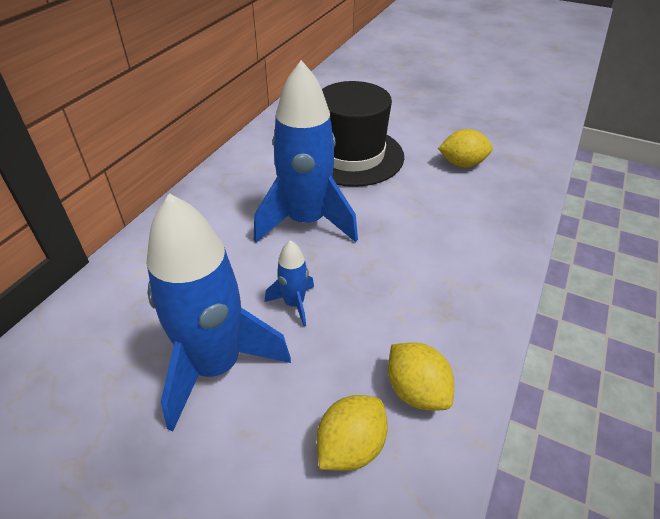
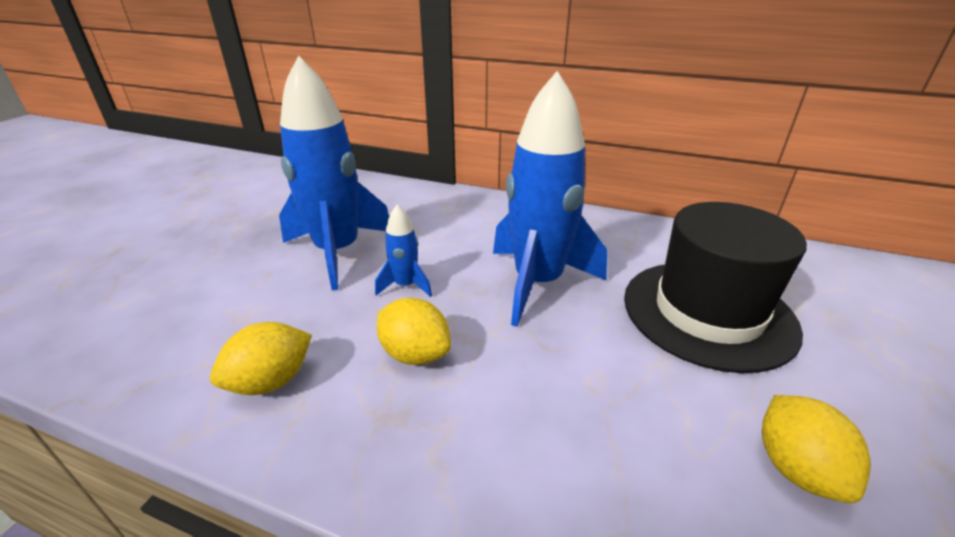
camera: 85 degrees right, 10 degrees down
yellow lemon [317,395,388,471] -> yellow lemon moved to [377,298,451,365]

